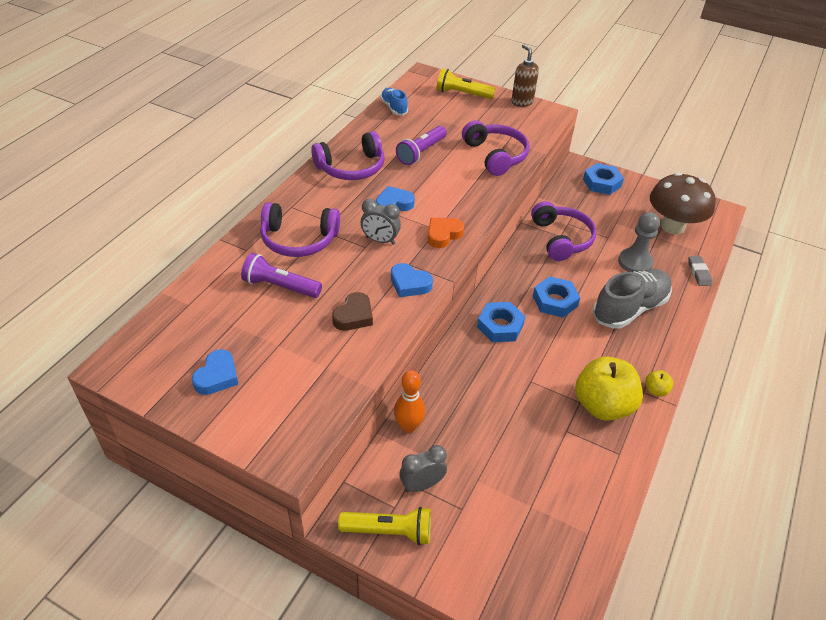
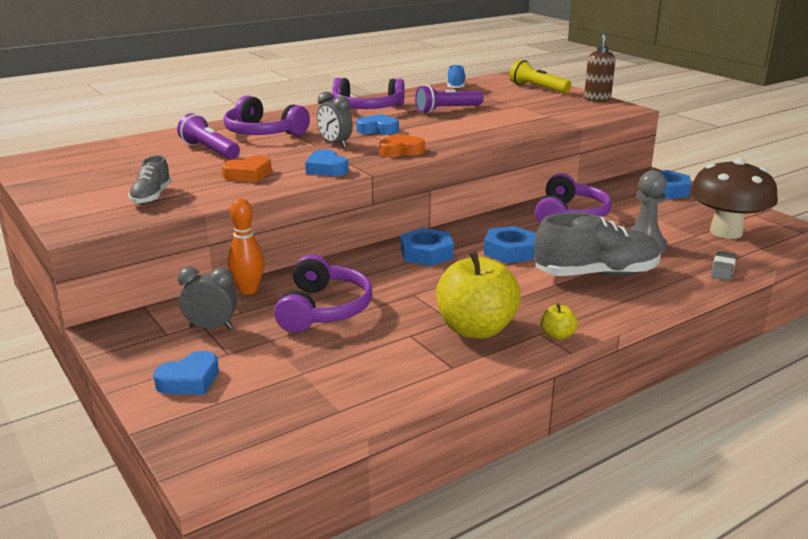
camera: 30 degrees right, 20 degrees down
blue heart [192,349,238,395] -> blue heart moved to [153,351,219,395]
brown heart [332,292,373,331] -> orange heart [222,156,272,182]
yellow flashlight [338,507,431,545] -> none
purple headphones [462,120,530,176] -> purple headphones moved to [274,254,372,333]
none -> grey shoe [128,155,172,204]

